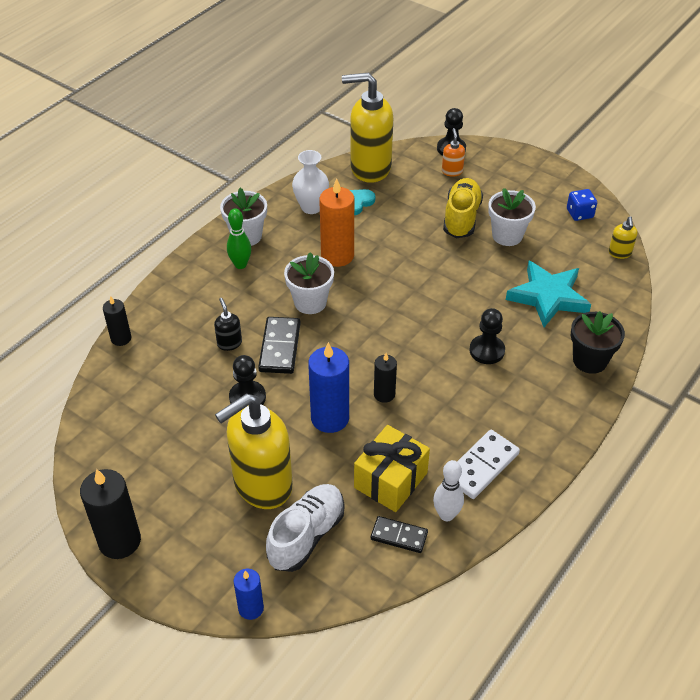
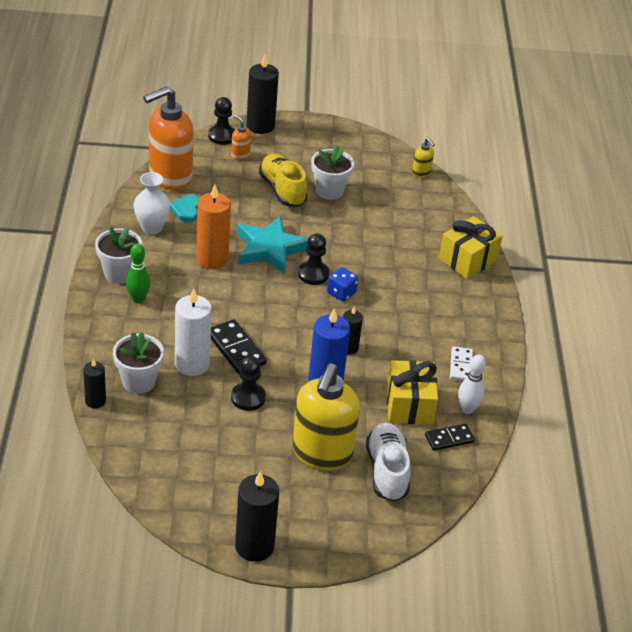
camera: 40 degrees left, 5 degrees down
black soap dispenser [214,298,242,351] -> white candle [175,289,212,376]
blue candle [233,569,264,620] -> none
white flower pot [284,252,334,314] -> white flower pot moved to [113,332,164,394]
yellow soap dispenser [342,72,393,183] -> orange soap dispenser [143,86,193,190]
white domino [457,430,520,499] -> white domino [450,346,473,381], size x0.66
black pawn [470,308,505,364] -> black pawn moved to [298,233,330,285]
turquoise star [506,261,591,327] -> turquoise star moved to [237,216,308,274]
blue dice [567,189,597,221] -> blue dice moved to [327,267,358,302]
black flower pot [571,311,625,374] -> yellow gift [439,216,503,279]
none -> black candle [246,55,279,134]

